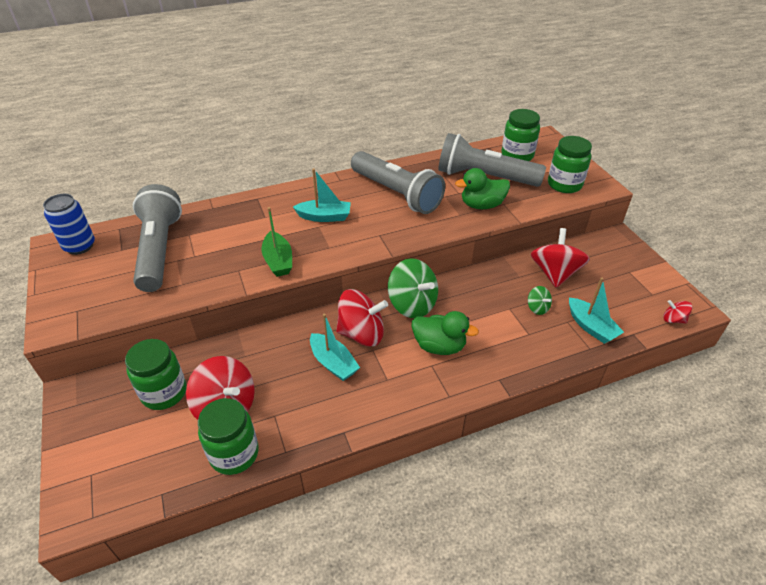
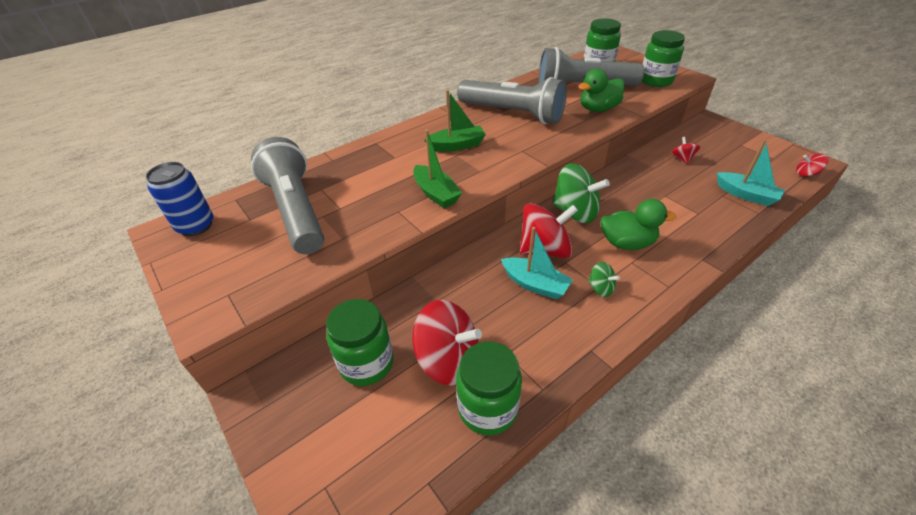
camera: 15 degrees left, 0 degrees up
turquoise boat [293,169,351,222] -> green boat [424,90,486,152]
green spinning top [528,286,552,315] -> green spinning top moved to [588,262,620,297]
red spinning top [531,228,590,288] -> red spinning top [671,137,700,164], size x0.49

